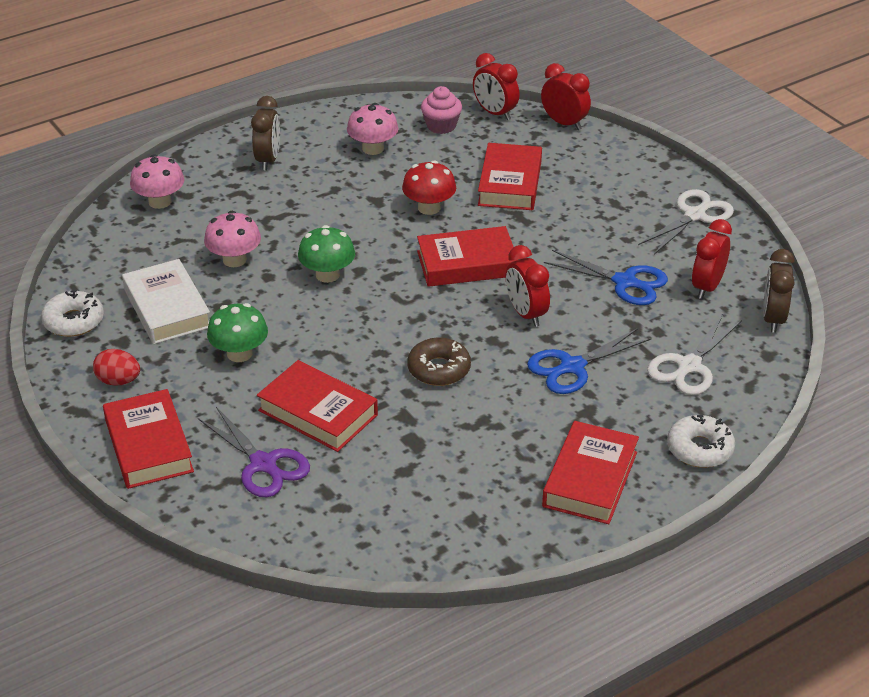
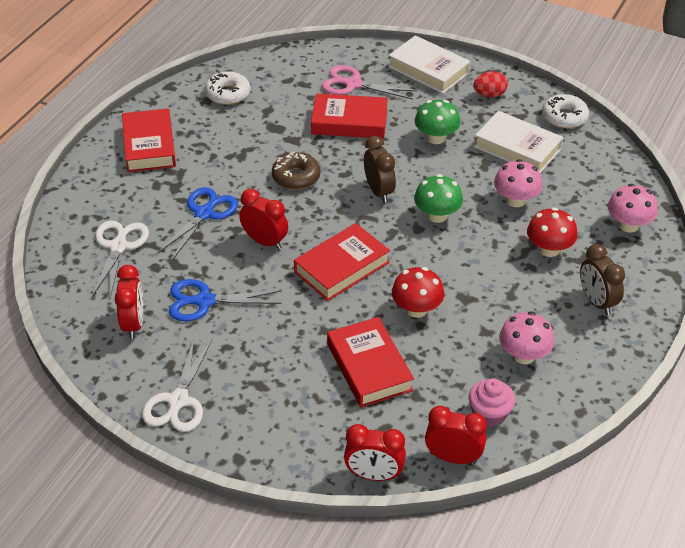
camera: 150 degrees right, 5 degrees up
red book [103,389,194,489] -> white book [388,35,470,94]
purple scissors [198,407,310,497] -> pink scissors [322,65,417,100]
white donut [667,415,735,468] -> white donut moved to [205,72,250,105]
brown clock [763,249,795,333] -> brown clock moved to [364,136,396,203]
none -> red mushroom [527,207,578,257]

